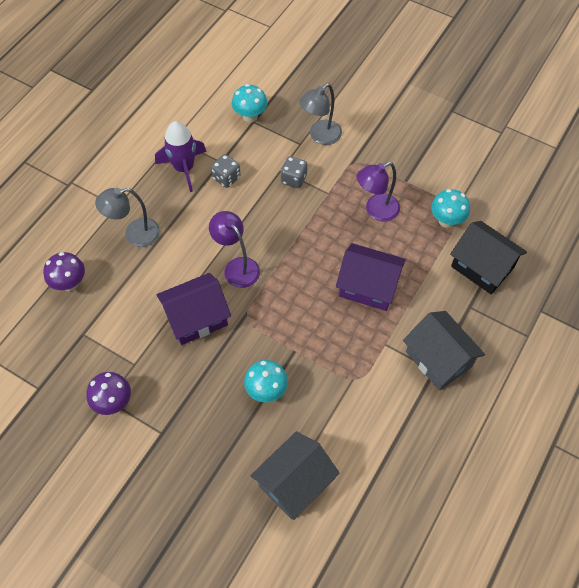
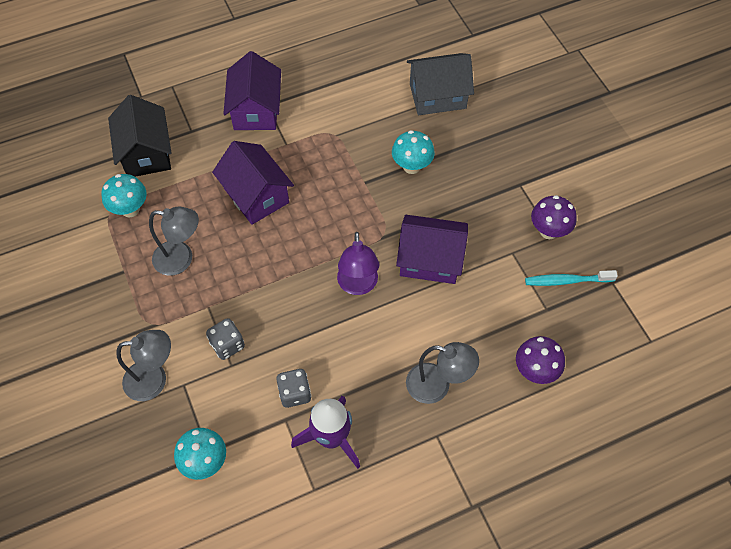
camera: 145 degrees left, 0 degrees up
purple lamp [357,162,400,222] -> grey lamp [149,207,199,276]
grey house [403,311,485,391] -> purple house [223,51,281,130]
none -> turquoise toothbrush [525,270,618,286]

